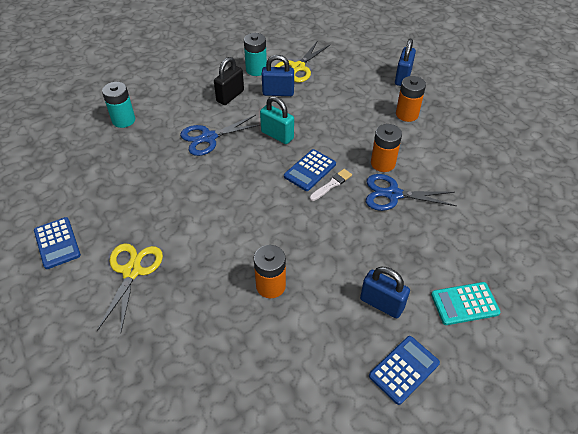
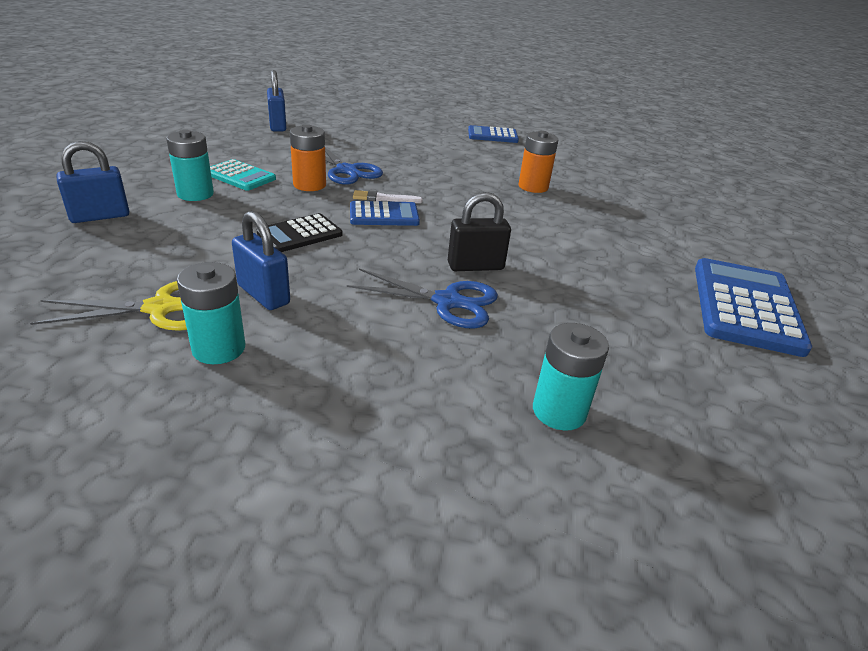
camera: 140 degrees left, 15 degrees down
blue calculator [34,217,81,269] -> blue calculator [695,258,812,357], size x1.77
yellow scissors [98,243,163,331] -> none
black padlock [214,57,244,105] -> black padlock moved to [448,192,511,271]
turquoise padlock [260,96,294,144] -> none
blue padlock [360,267,410,318] -> blue padlock moved to [267,70,286,131]
orange battery [396,76,426,122] -> turquoise battery [166,130,214,201]
turquoise calculator [431,282,500,325] -> turquoise calculator moved to [210,159,276,191]
none -> black calculator [257,213,342,252]

